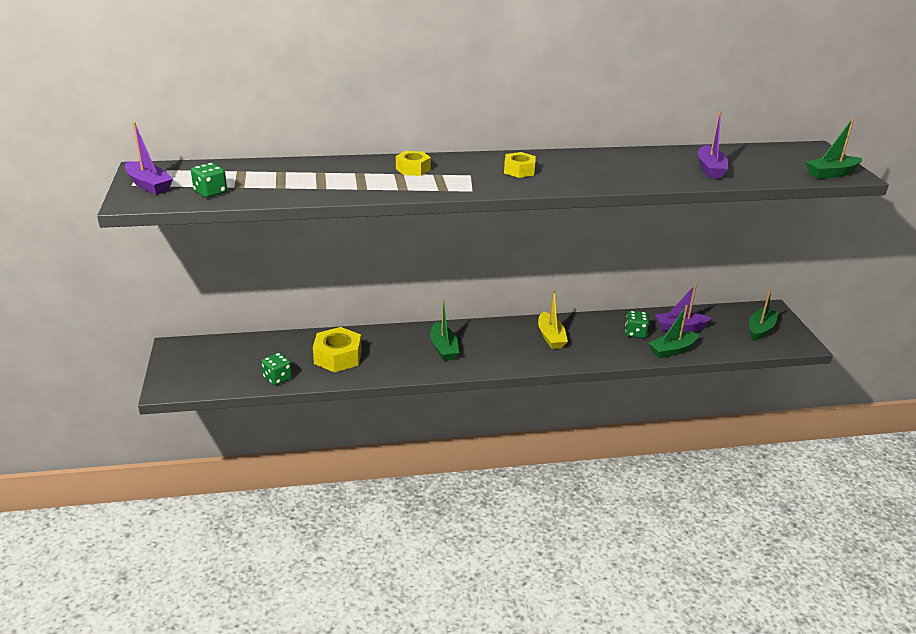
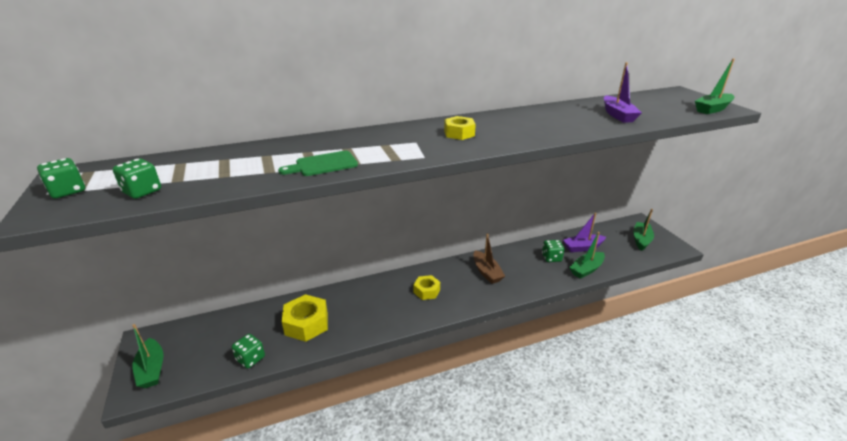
camera: 10 degrees left, 0 degrees up
purple boat [125,122,173,195] -> green dice [37,158,85,199]
yellow nut [396,151,431,176] -> yellow nut moved to [413,275,440,300]
green boat [430,300,459,361] -> green boat moved to [132,324,164,388]
yellow boat [538,290,568,349] -> brown boat [473,233,505,284]
none -> green cutting board [278,151,358,176]

